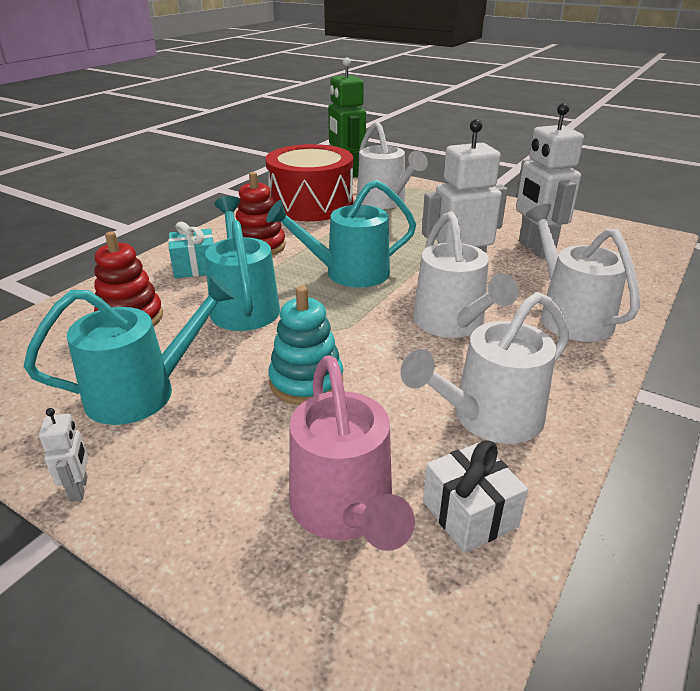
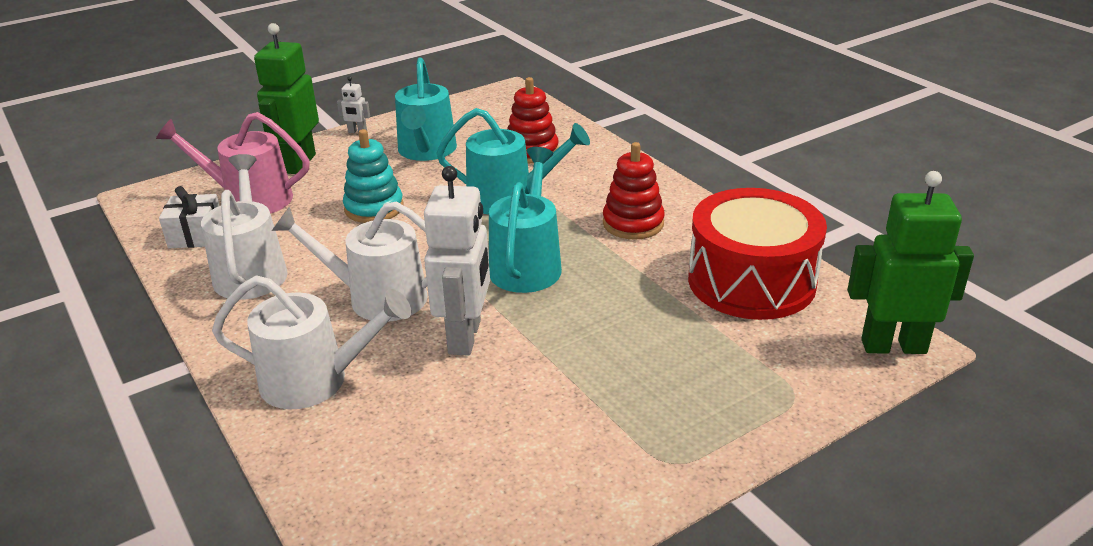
camera: 115 degrees right, 0 degrees up
turquoise gift [168,222,214,279] -> none
white watering can [357,121,428,209] -> none
white robot [516,103,584,258] -> none
none -> green robot [254,23,319,174]

